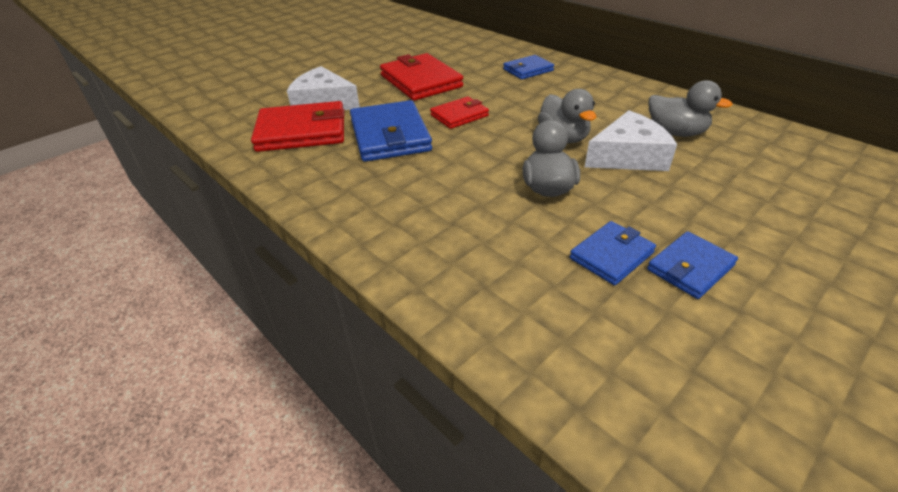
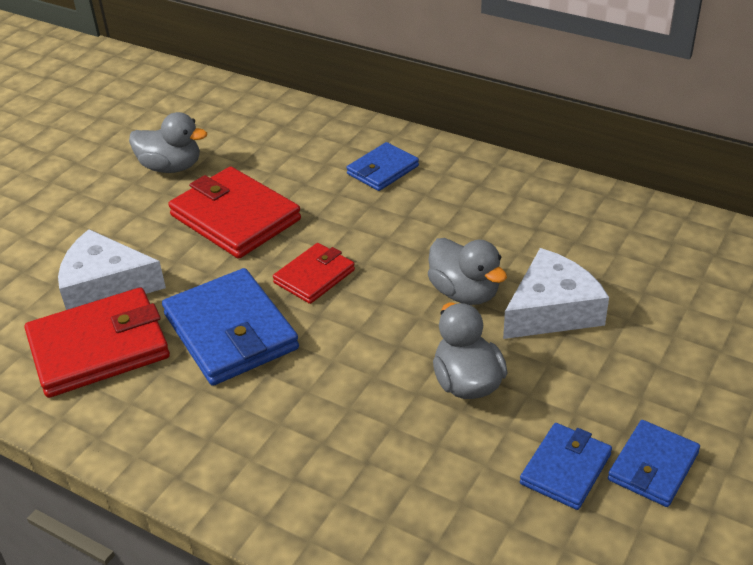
camera: 15 degrees left, 0 degrees up
grey duck [649,80,733,137] -> grey duck moved to [129,112,207,173]

